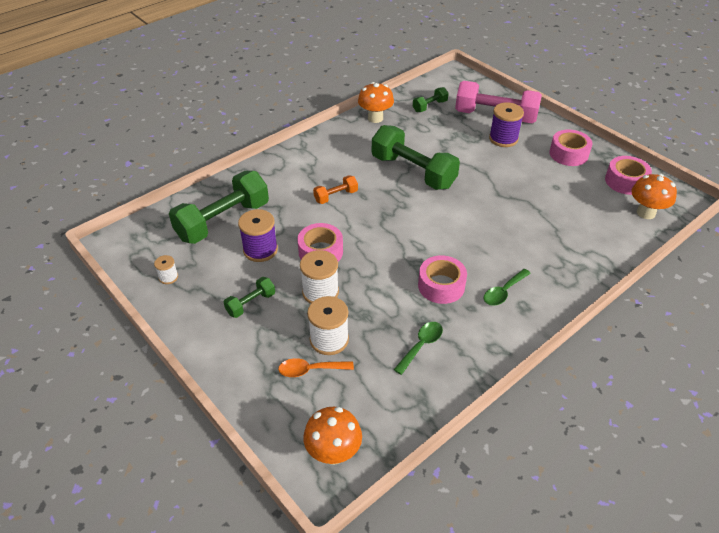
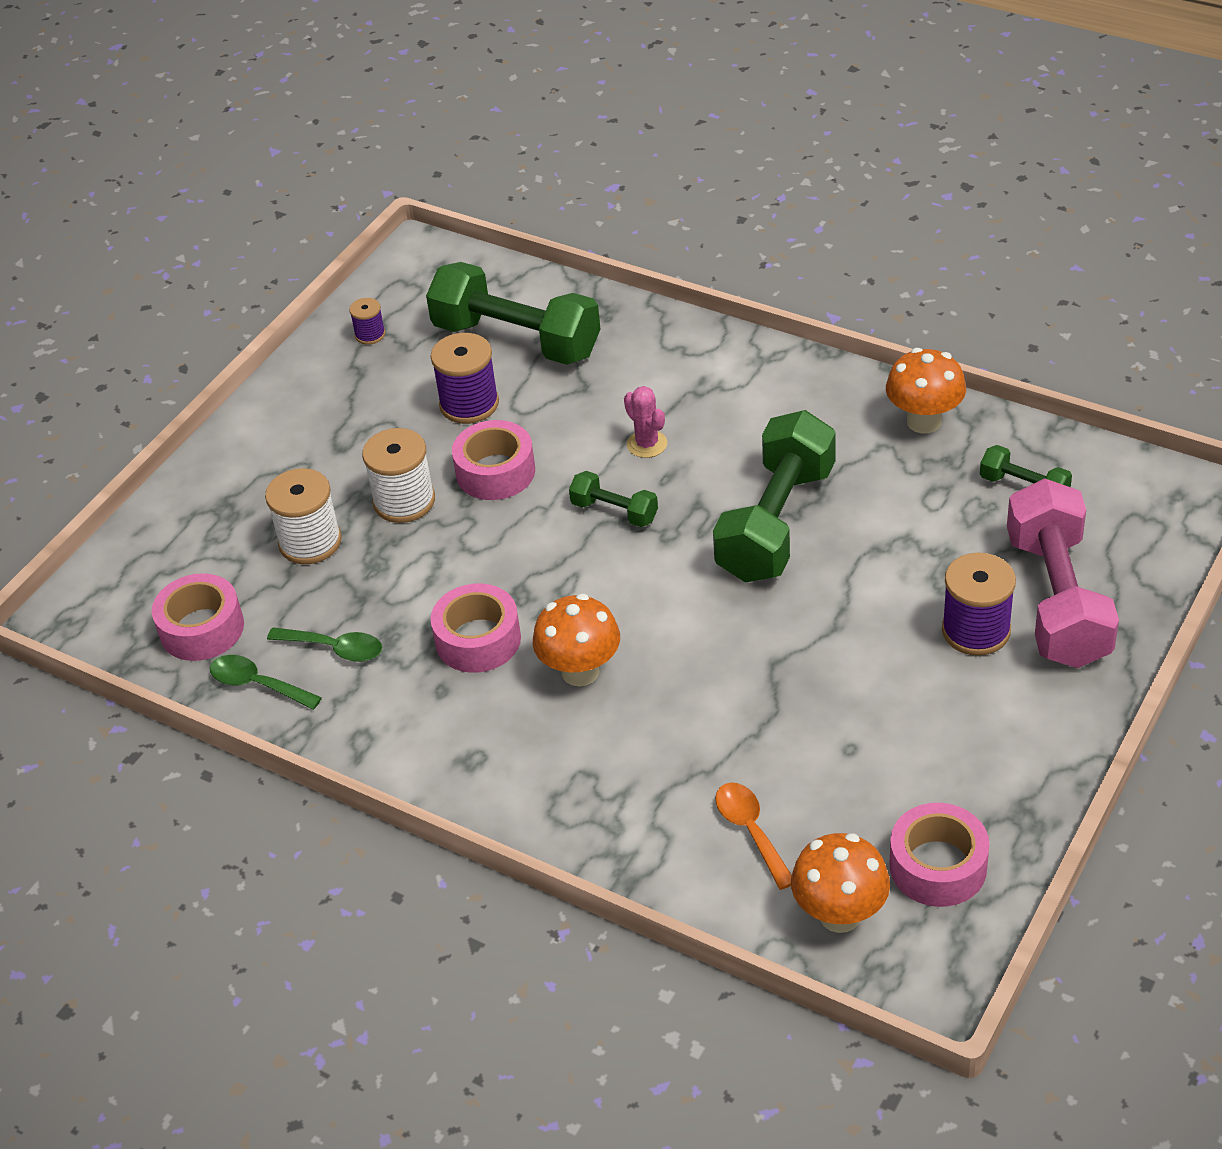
camera: 75 degrees right, 0 degrees up
white spool [154,255,178,284] -> purple spool [349,298,385,345]
green dumbbell [224,277,275,318] -> green dumbbell moved to [569,471,658,527]
orange spoon [278,358,354,377] -> orange spoon moved to [715,783,792,890]
orange mushroom [303,407,362,465] -> orange mushroom moved to [533,594,620,686]
orange dumbbell [313,175,358,204] -> pink cactus [624,386,667,458]
green spoon [484,269,531,306] -> green spoon moved to [210,655,322,710]
pink tape [549,130,593,166] -> pink tape moved to [152,573,244,661]

